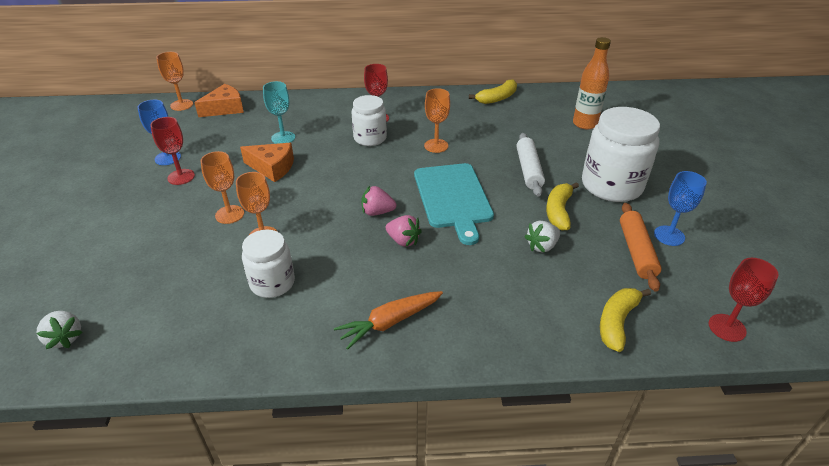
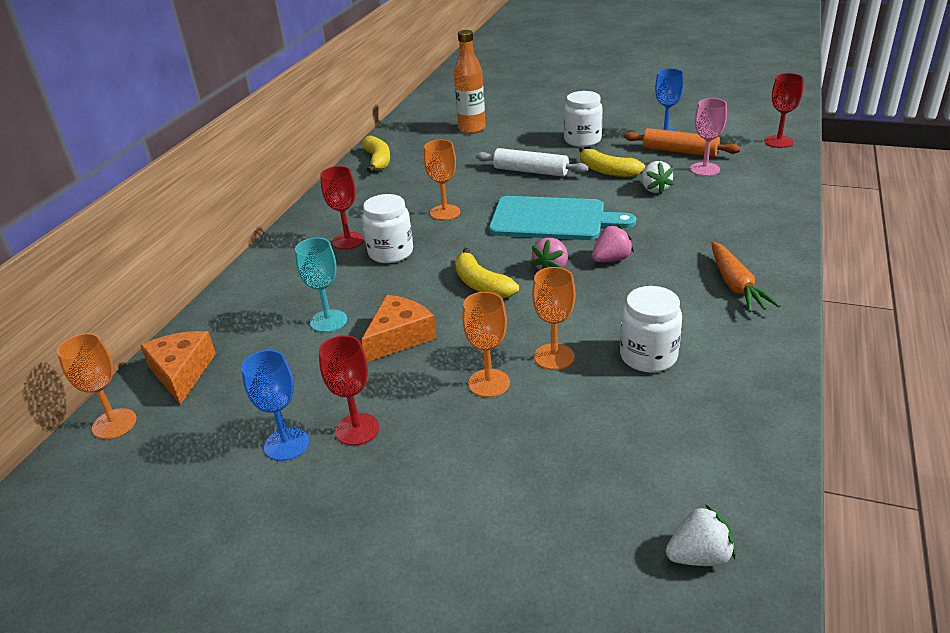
camera: 65 degrees left, 5 degrees down
white jar [582,107,660,202] -> white jar [564,91,603,147], size x0.61
yellow banana [600,288,651,352] -> yellow banana moved to [455,248,519,298]
none -> pink goblet [690,98,727,176]

